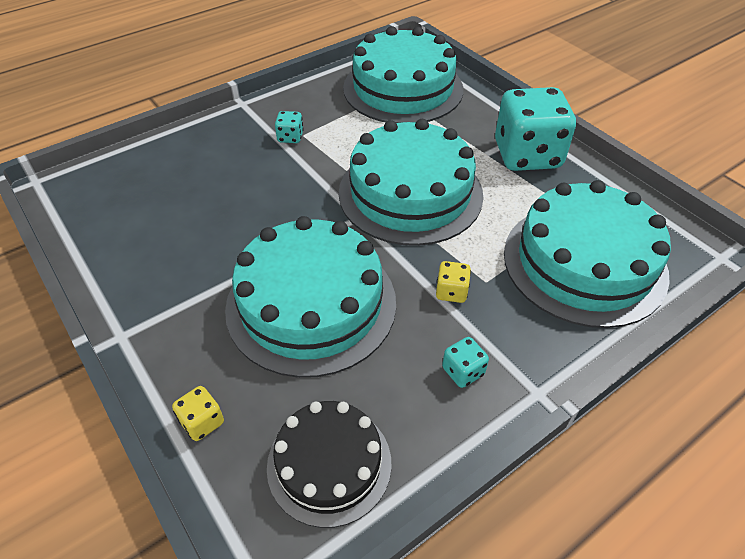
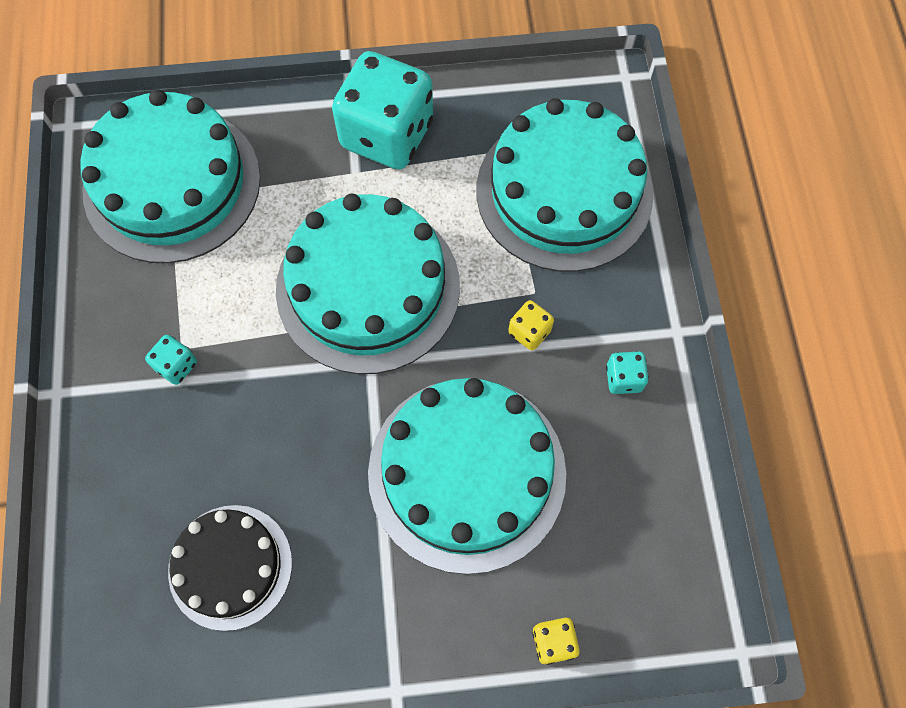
camera: 60 degrees left, 20 degrees up
black cake [267,401,392,528] -> black cake moved to [168,505,292,631]

